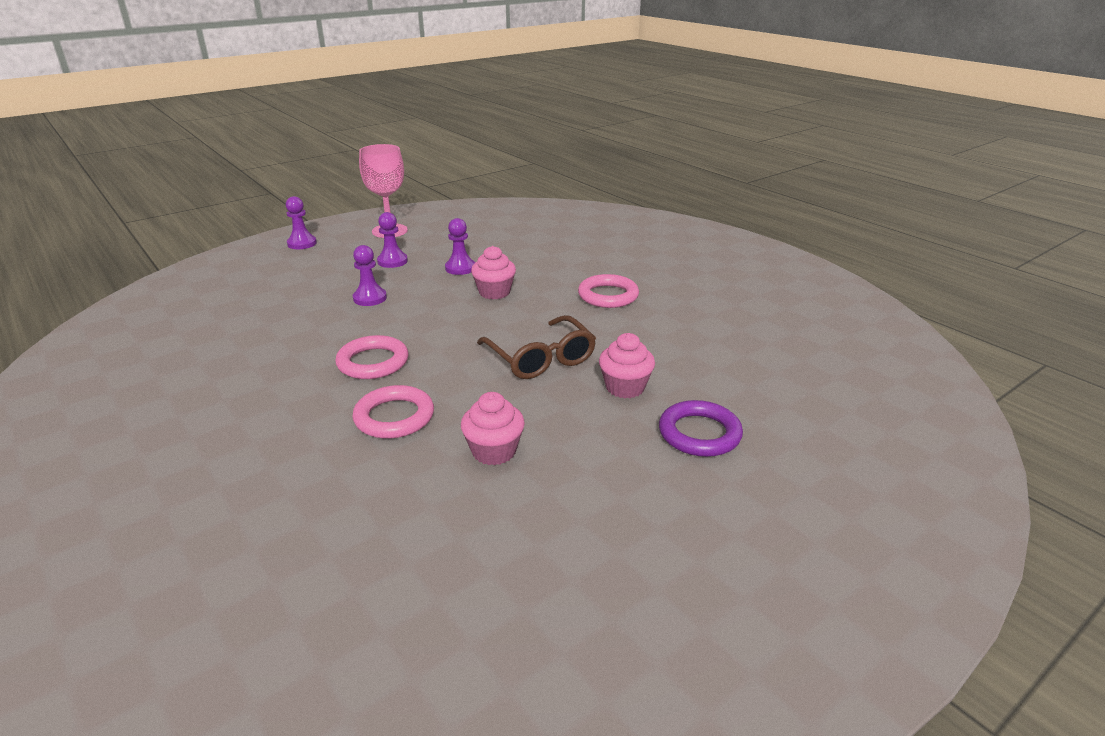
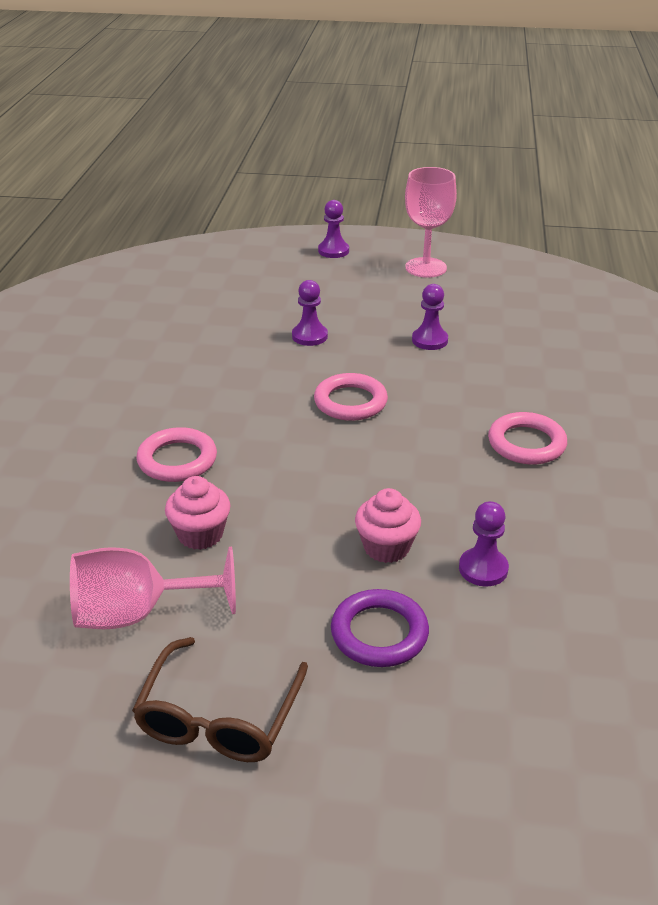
camera: 45 degrees right, 5 degrees up
pink ring [335,335,408,379] -> pink ring moved to [314,373,388,421]
purple pawn [377,212,408,268] -> purple pawn moved to [459,501,509,586]
pink cupcake [471,246,516,299] -> none
brown glasses [477,315,596,379] -> brown glasses moved to [132,637,308,762]
none -> pink goblet [70,547,236,629]

